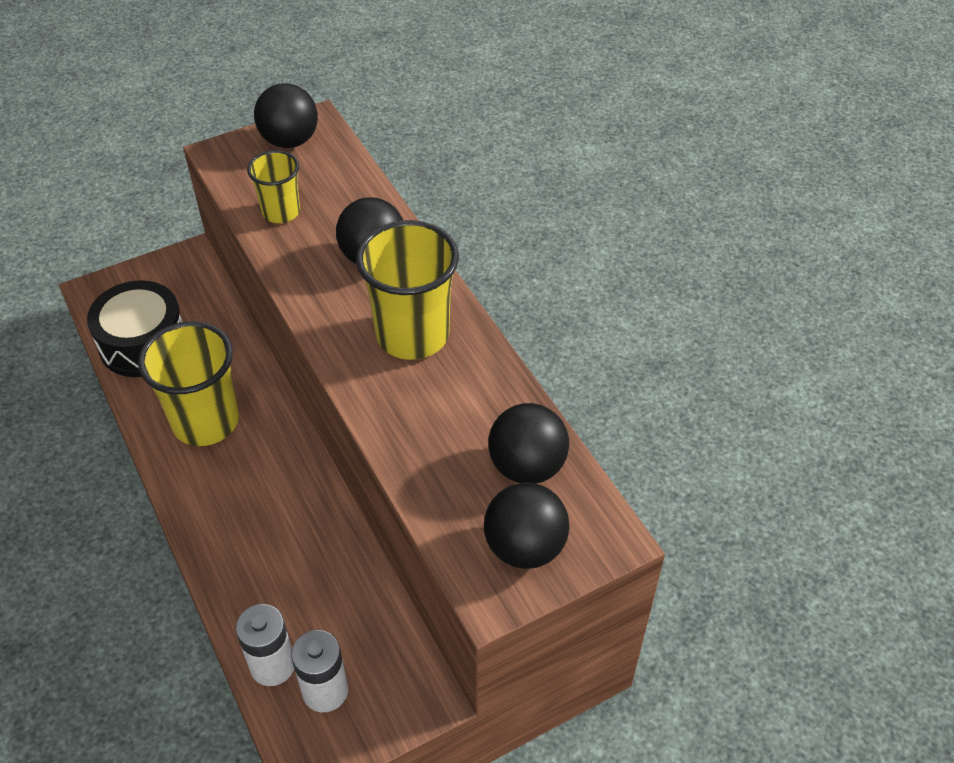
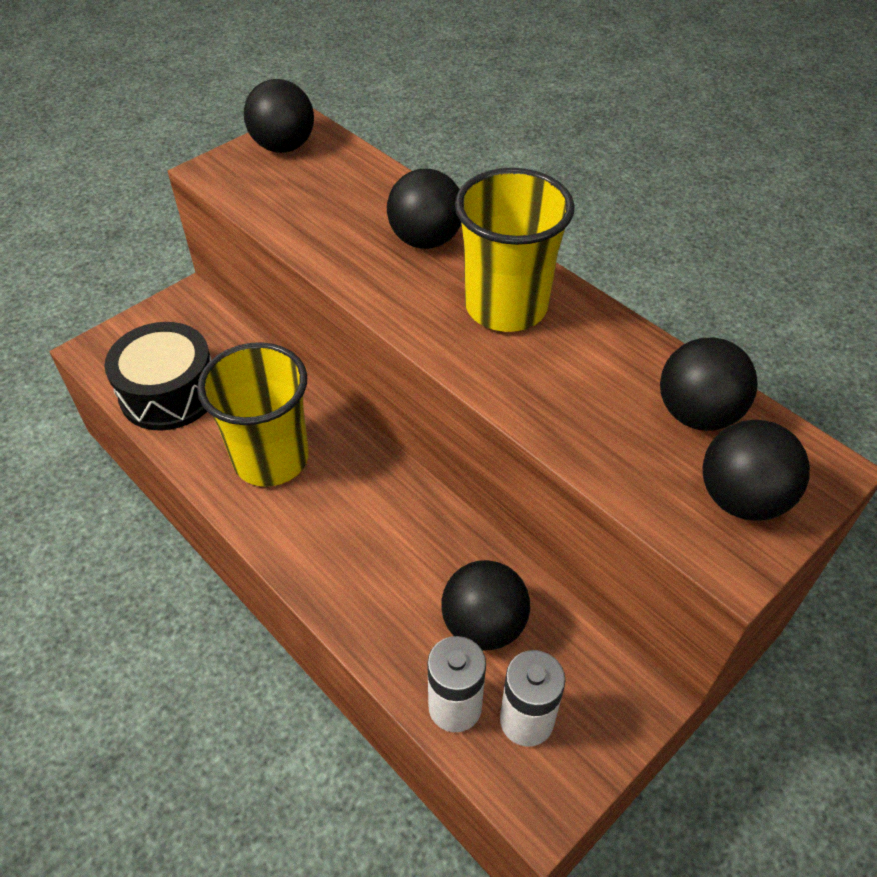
camera: 15 degrees left, 0 degrees up
yellow cup [247,150,300,223] -> none
none -> black ball [441,560,530,650]

